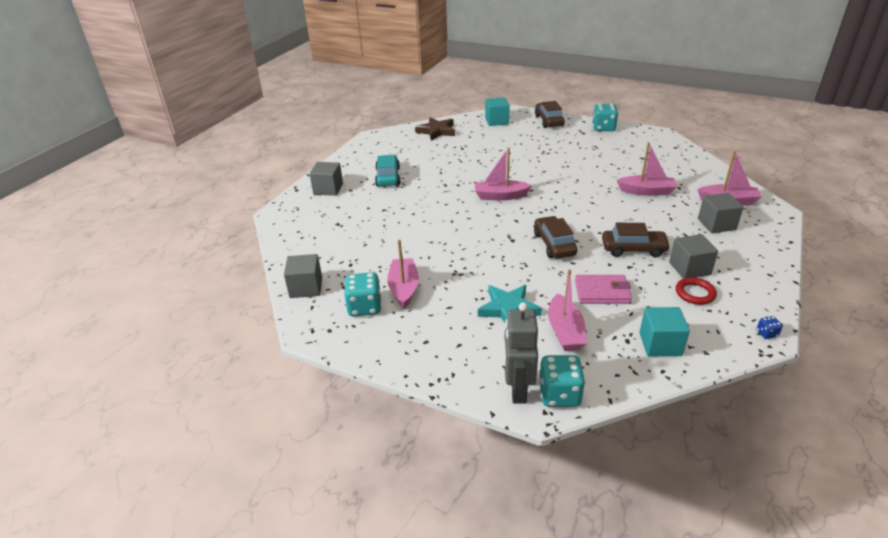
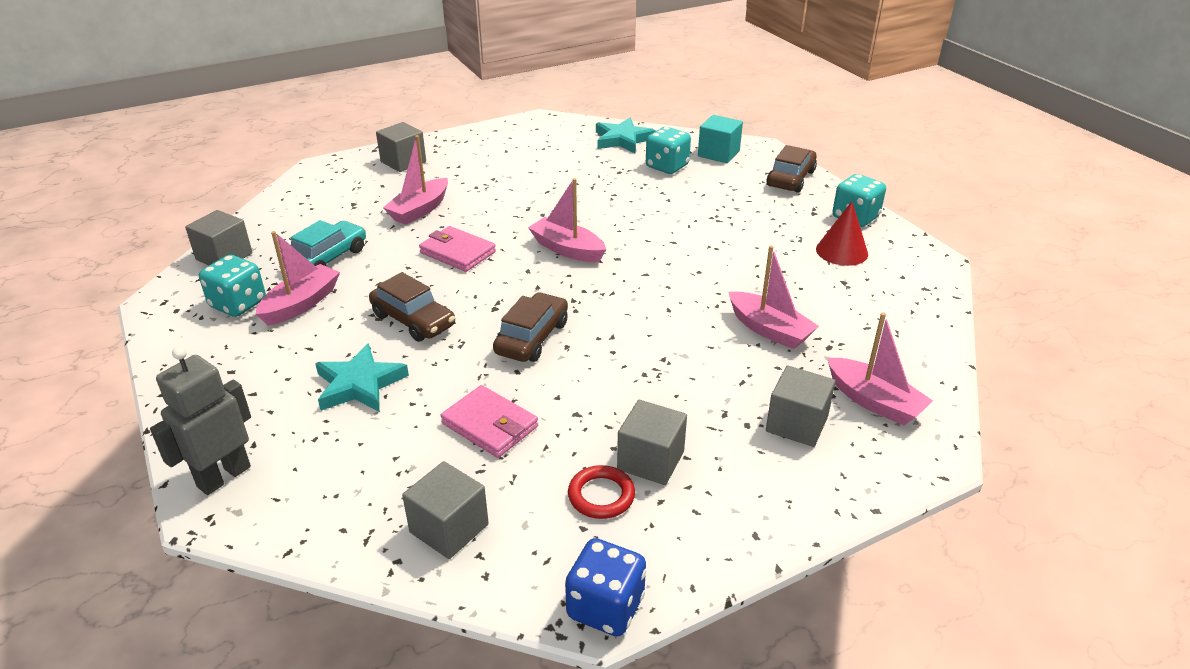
camera: 35 degrees right, 0 degrees up
turquoise car [375,155,400,186] -> turquoise car moved to [282,220,366,267]
brown star [415,117,455,141] -> turquoise star [596,118,656,153]
turquoise dice [539,355,585,407] -> turquoise dice moved to [646,127,691,174]
pink boat [548,269,587,351] -> pink boat moved to [383,135,448,225]
brown car [602,223,671,258] -> brown car moved to [369,272,455,342]
turquoise cube [639,307,690,356] -> grey cube [402,461,489,559]
blue dice [757,316,783,339] -> blue dice [565,538,646,636], size x2.16
none -> pink wallet [419,226,496,272]
none -> red cone [816,201,868,266]

